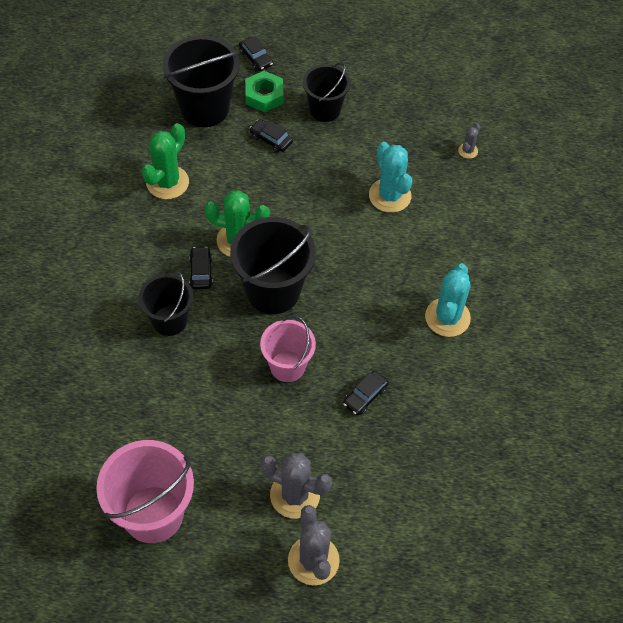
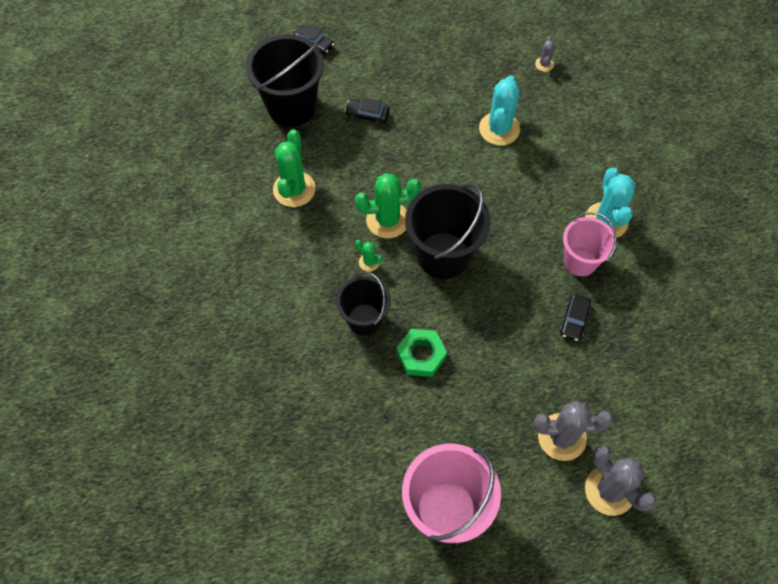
camera: 20 degrees left, 5 degrees up
black car [189,247,213,289] -> green cactus [355,240,382,272]
green nut [245,71,283,112] -> green nut moved to [396,329,447,377]
pink bucket [260,316,316,382] -> pink bucket moved to [563,212,617,276]
black bucket [303,63,350,122] -> none
turquoise cactus [369,142,412,213] -> turquoise cactus turned 60 degrees clockwise [479,75,520,146]

